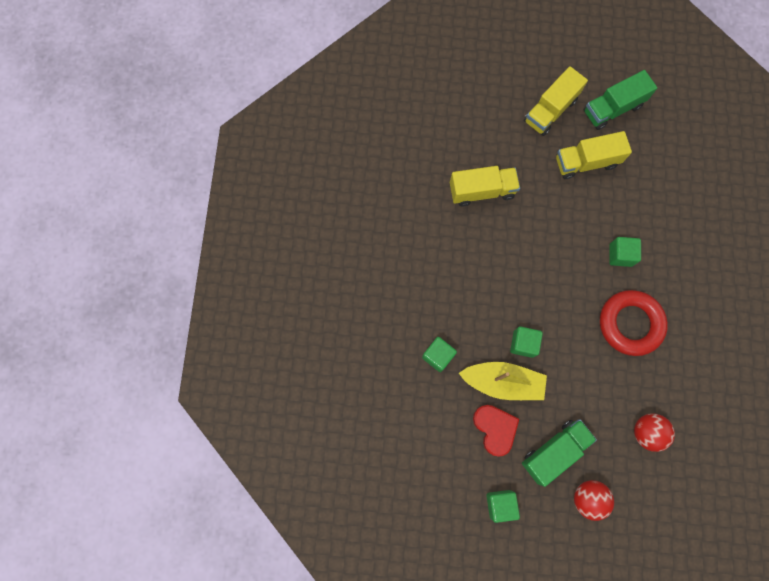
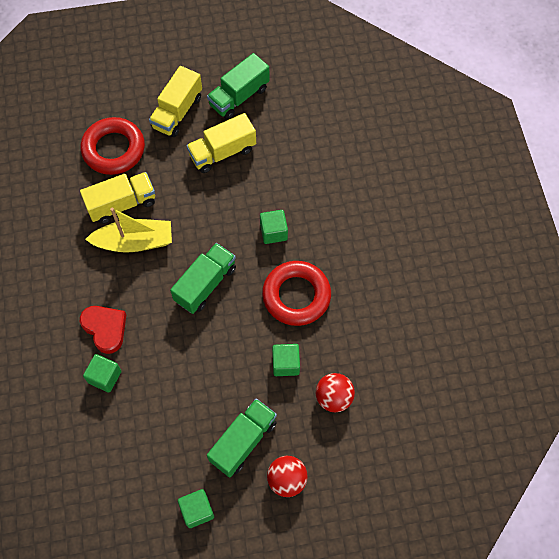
camera: 15 degrees left, 10 degrees down
yellow boat [459,362,547,400] -> yellow boat moved to [85,208,172,252]
red heart [473,405,519,457] -> red heart moved to [80,306,126,354]
green cube [510,326,543,358] -> green cube moved to [272,344,300,376]
none -> red ring [81,117,145,175]
none -> green truck [170,243,236,314]

